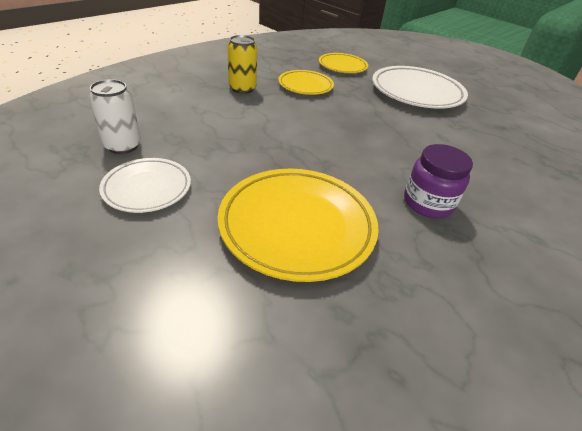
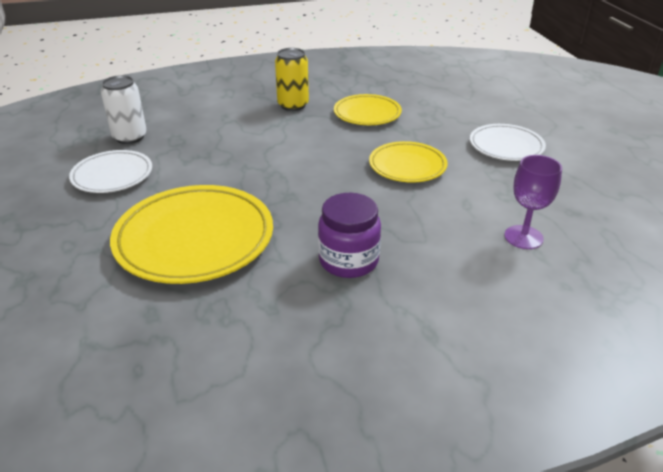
camera: 35 degrees right, 5 degrees down
yellow plate [319,53,368,73] -> yellow plate moved to [369,141,448,183]
white plate [372,66,468,109] -> white plate [470,124,546,161], size x0.58
none -> purple goblet [505,155,562,249]

